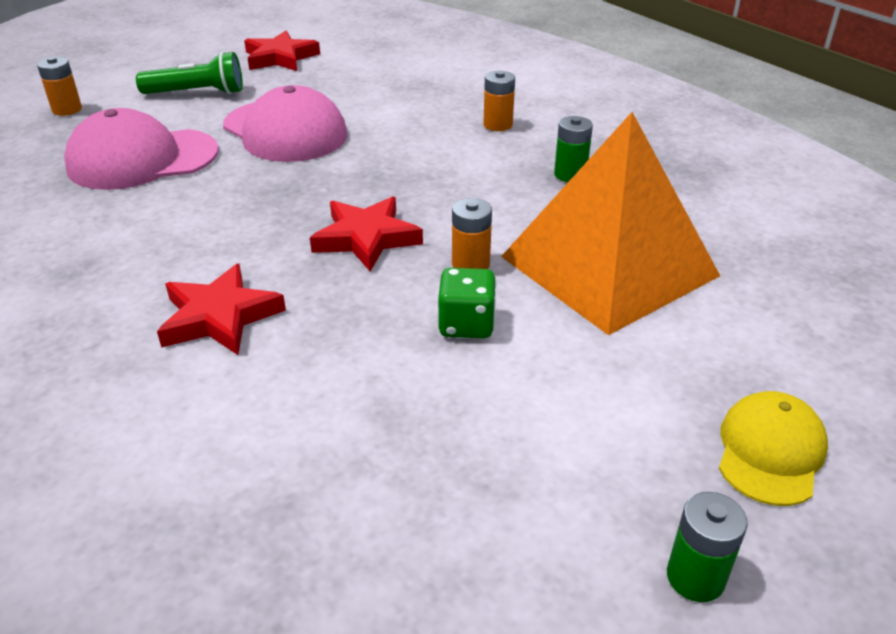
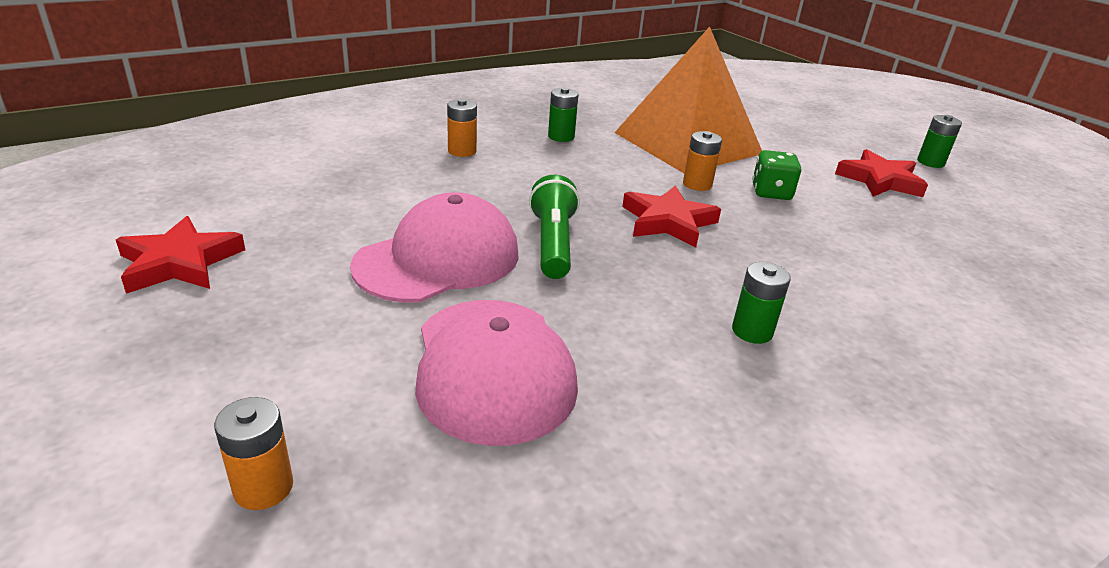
camera: 90 degrees left, 5 degrees down
green flashlight [136,51,243,94] -> green flashlight moved to [529,175,580,279]
red star [157,264,286,355] -> red star moved to [835,149,928,197]
yellow cap [719,391,828,506] -> none
none -> green battery [732,262,791,344]

